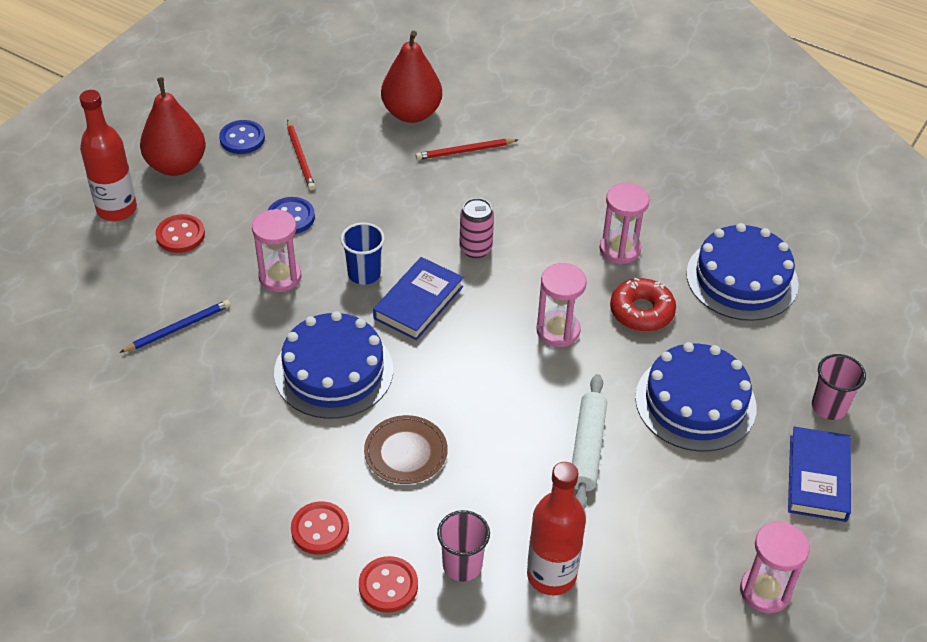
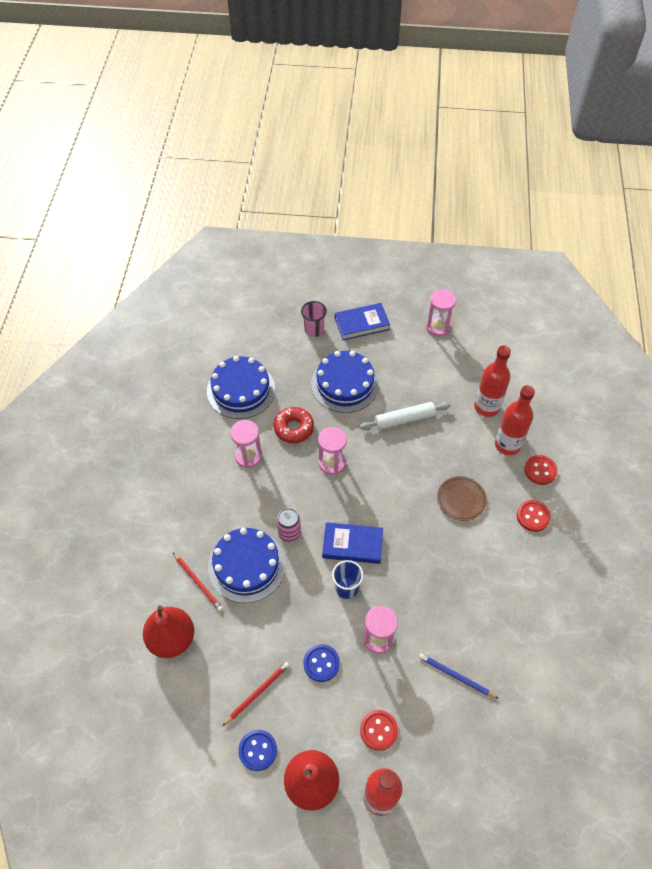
camera: 115 degrees left, 10 degrees up
blue cake [274,311,393,419] -> blue cake moved to [208,528,286,603]
pink cup [437,510,490,582] -> red bottle [495,385,535,455]

